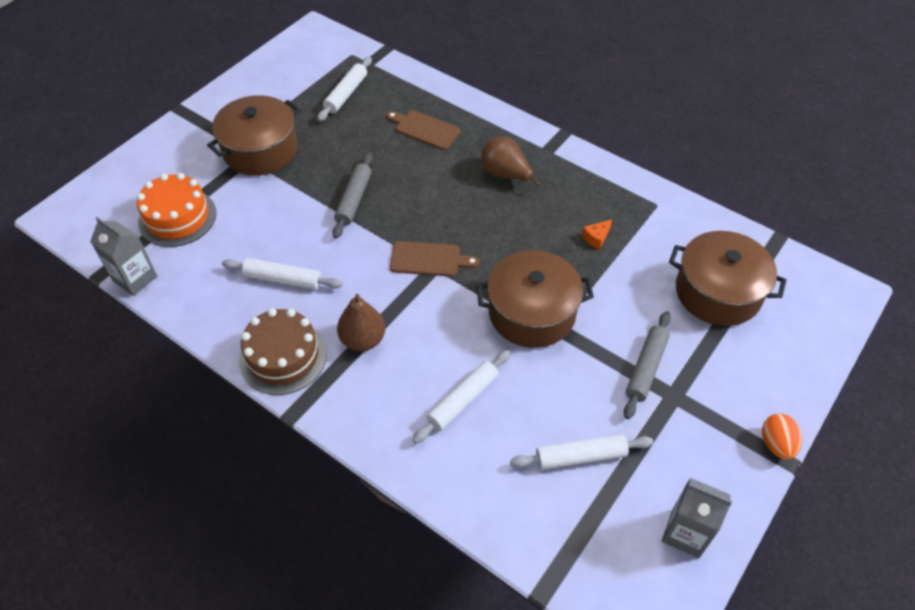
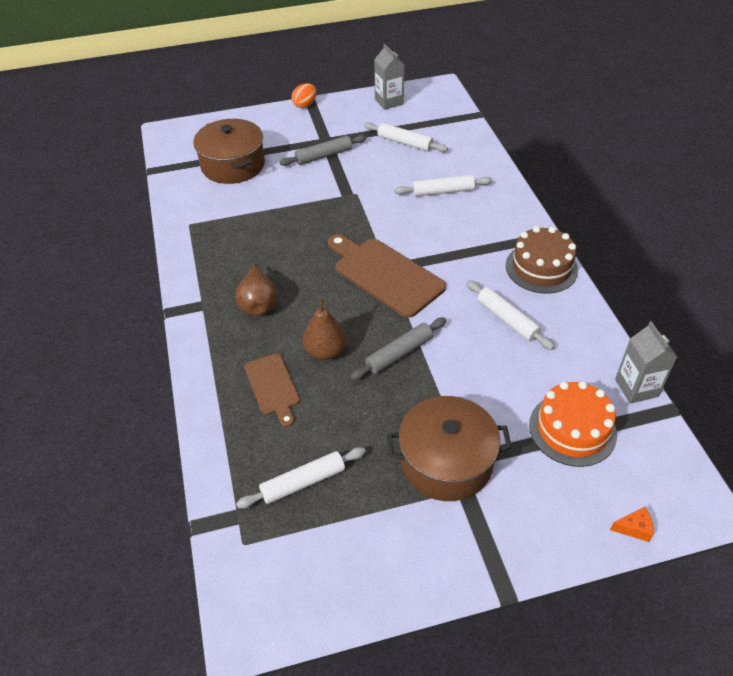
camera: 140 degrees left, 5 degrees down
brown pear [337,294,385,351] -> brown pear moved to [302,299,346,360]
brown cutting board [390,241,479,277] -> brown cutting board [328,234,446,318], size x1.72
brown pot [476,250,594,348] -> none
orange cheese [582,220,612,250] -> orange cheese moved to [610,507,654,542]

